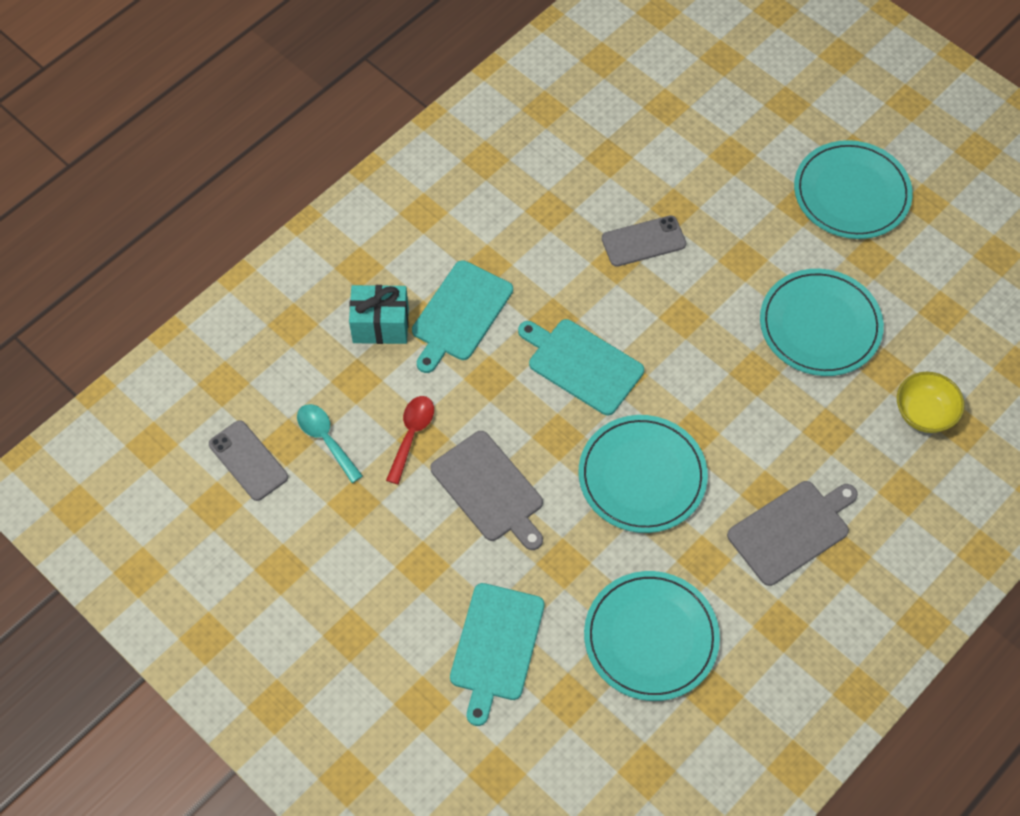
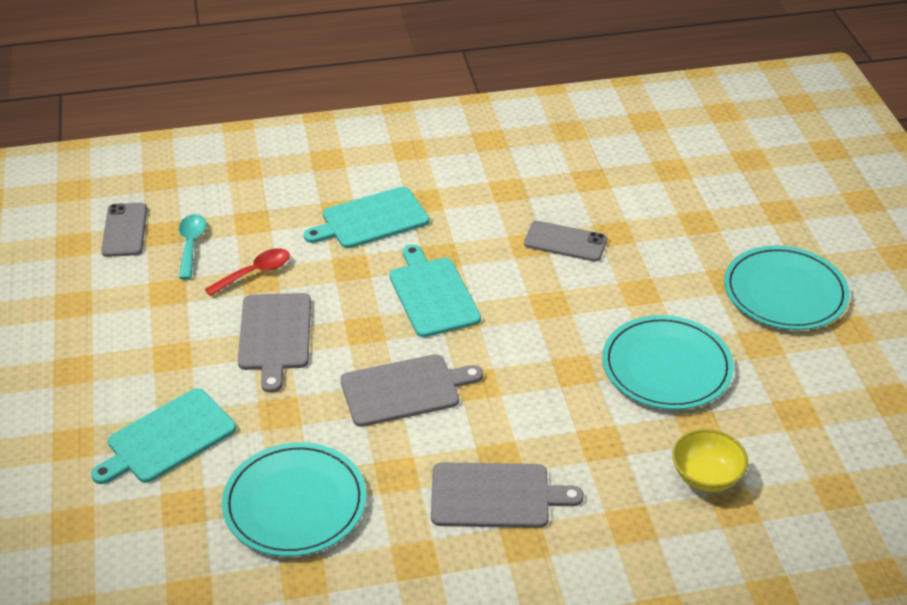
camera: 35 degrees right, 20 degrees down
turquoise gift [349,285,409,344] -> none
turquoise plate [579,415,708,533] -> grey cutting board [340,354,483,427]

